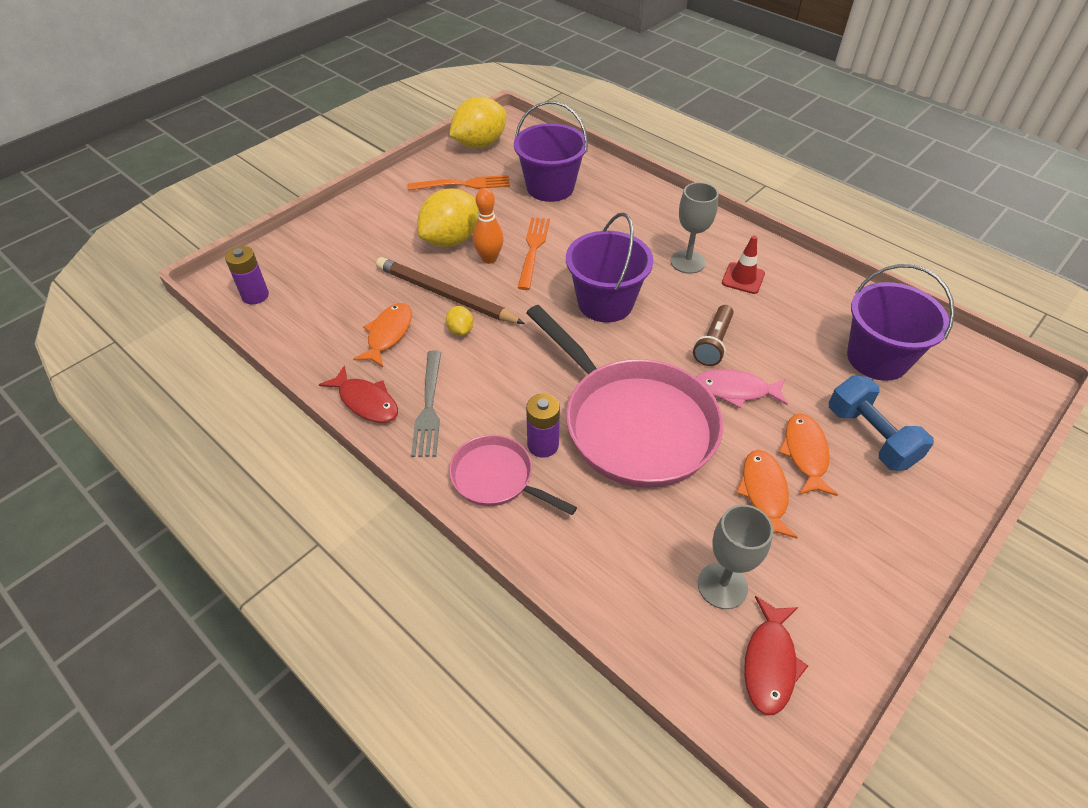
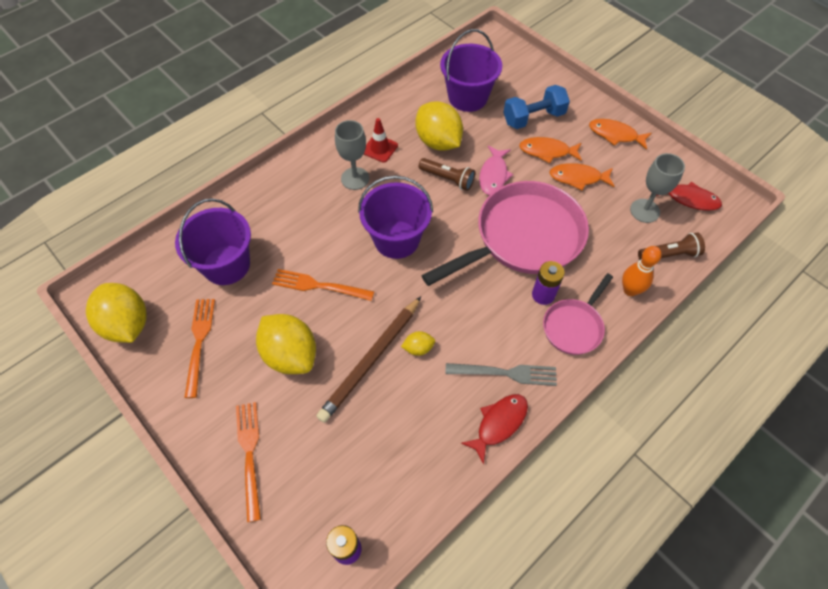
camera: 85 degrees left, 10 degrees up
orange fish [353,303,412,367] -> orange fish moved to [589,119,652,150]
orange bowling pin [472,188,504,264] -> orange bowling pin moved to [622,246,662,296]
none -> orange fork [236,402,261,522]
none -> yellow lemon [416,101,463,151]
none -> brown flashlight [638,233,705,260]

